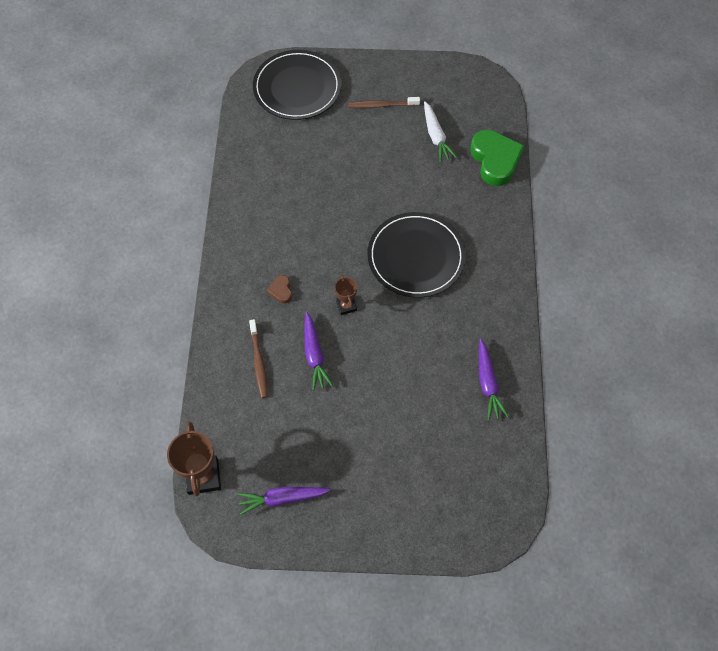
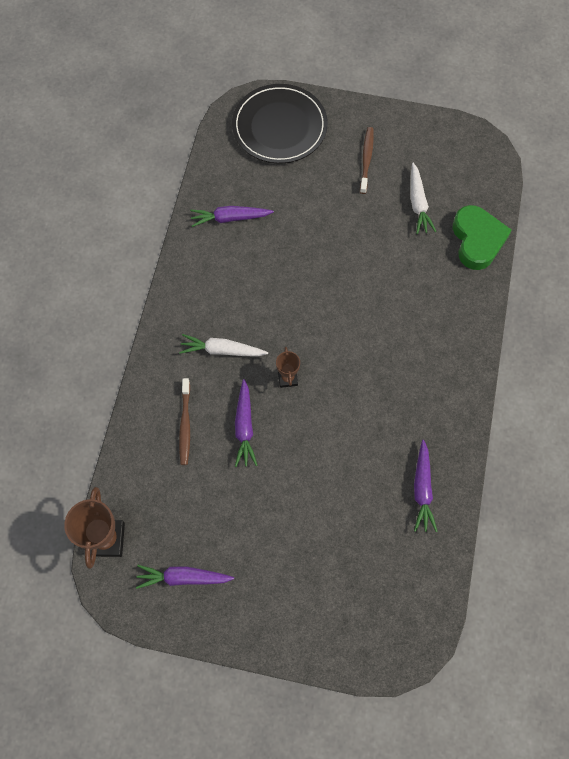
camera: 10 degrees right, 5 degrees up
brown heart [267,275,292,304] -> white carrot [179,334,268,357]
brown toothbrush [348,97,420,108] -> brown toothbrush turned 90 degrees clockwise [360,127,374,194]
black plate [367,212,466,298] -> none
none -> purple carrot [190,206,274,227]

